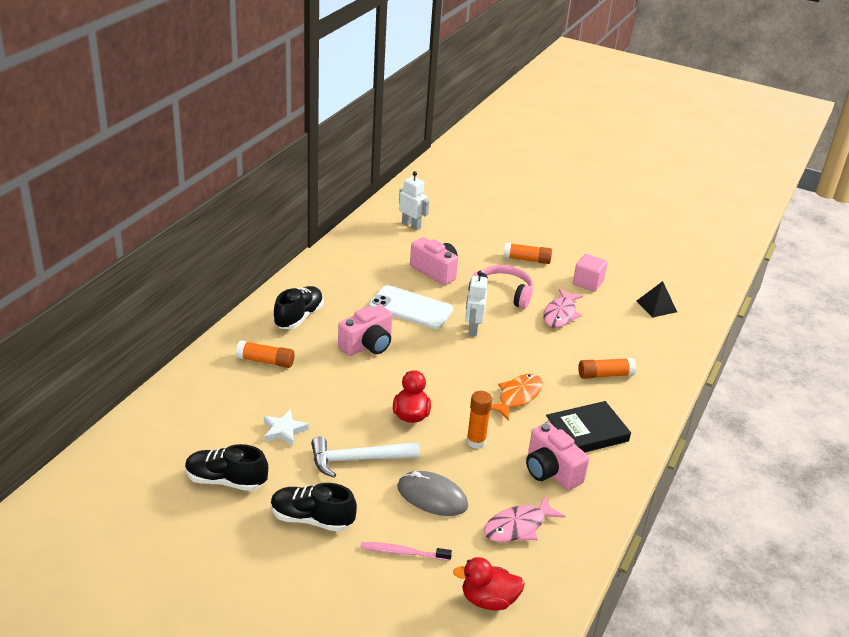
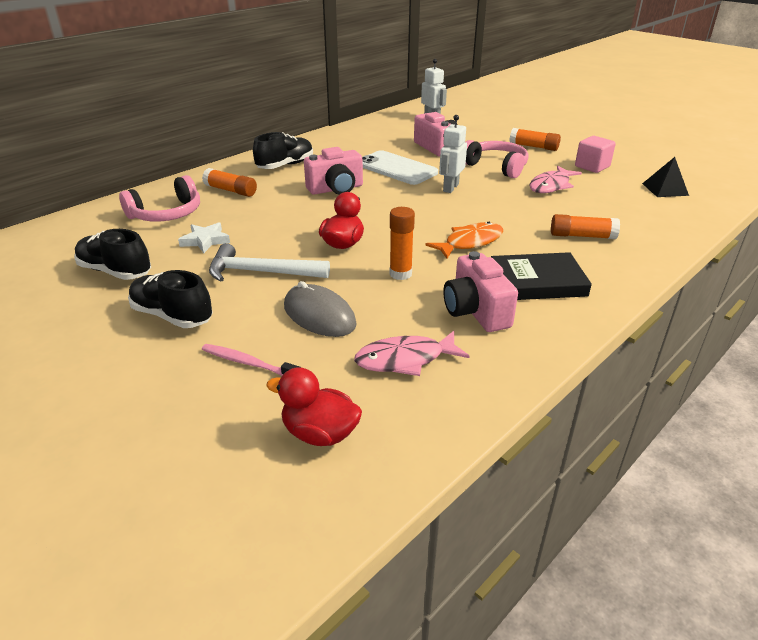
camera: 20 degrees right, 0 degrees up
none -> pink headphones [119,175,200,222]

